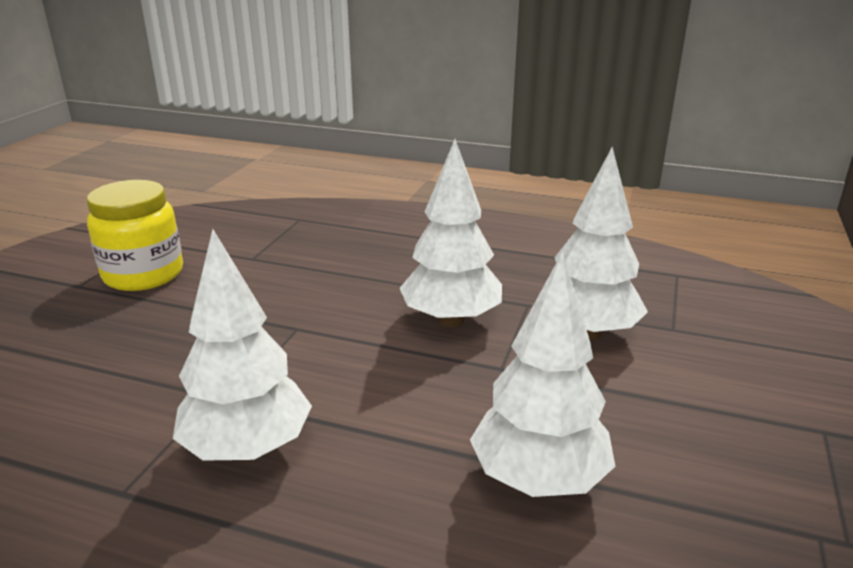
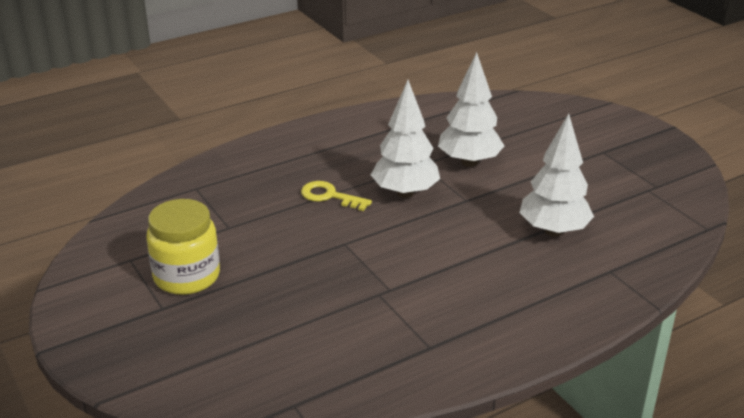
camera: 50 degrees left, 5 degrees up
white tree [173,229,312,461] -> none
none -> yellow key [301,181,372,211]

